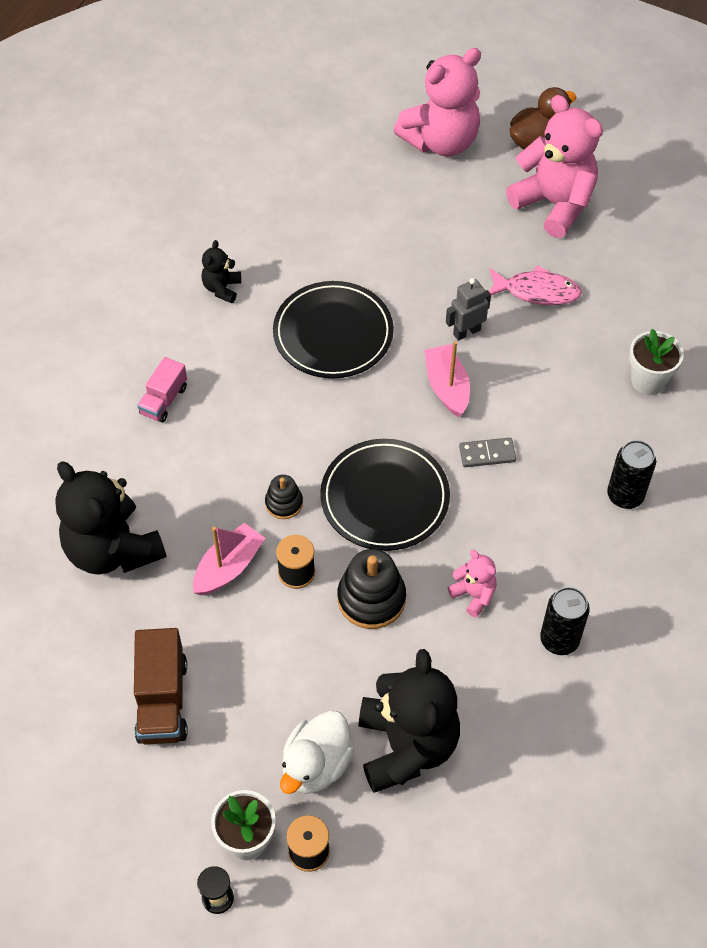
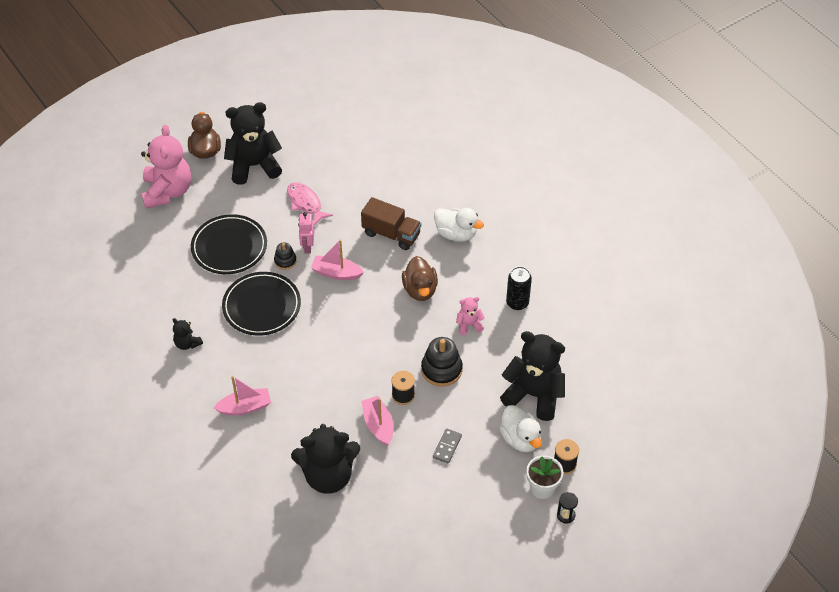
camera: 60 degrees left, 5 degrees down
brown truck [134,628,188,745] -> brown truck moved to [361,197,421,250]
pink truck [137,357,187,423] -> pink boat [214,376,271,415]
black stacking toy [265,475,303,519] -> black stacking toy moved to [274,242,297,270]
black plate [320,439,450,551] -> black plate moved to [191,214,267,274]
grey robot [446,278,491,341] -> pink robot [298,212,314,253]
grey domino [459,438,516,467] -> grey domino moved to [433,428,462,464]
pink fish [489,265,582,305] -> pink fish turned 75 degrees counterclockwise [287,182,333,226]
pink teddy bear [506,95,603,238] -> black teddy bear [224,102,282,185]
black can [607,440,656,509] -> white duck [434,208,484,242]
white flower pot [629,329,684,395] -> none
none -> brown duck [402,256,438,301]

